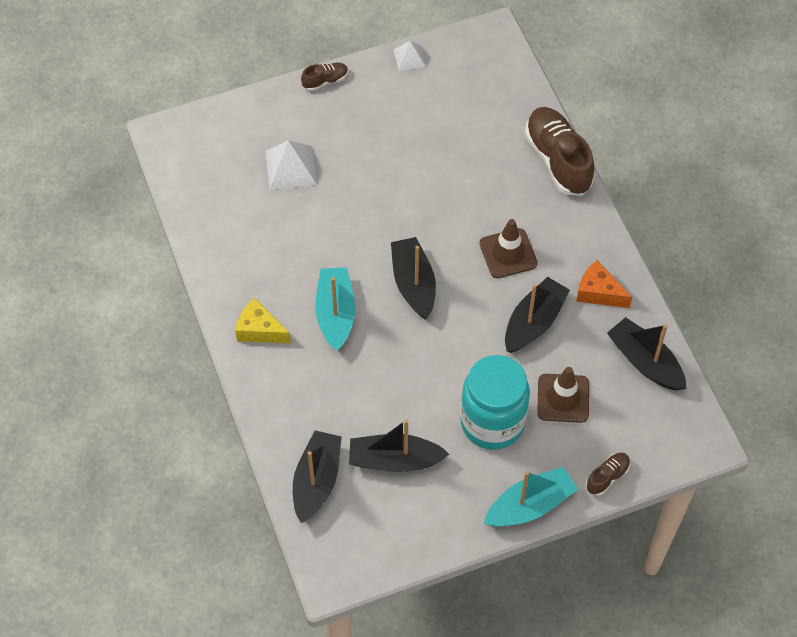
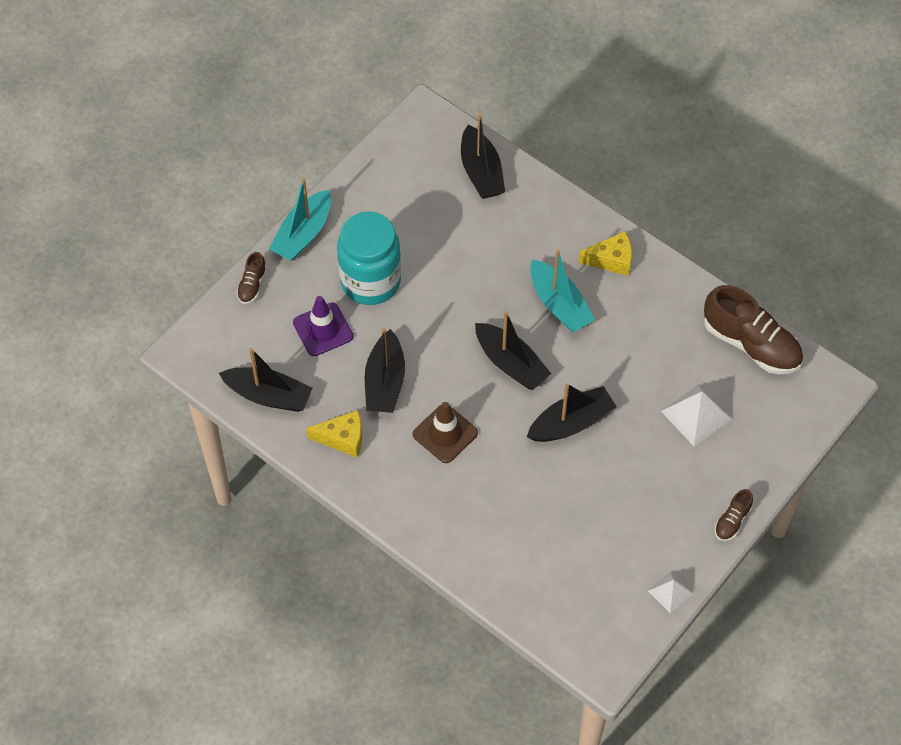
camera: 150 degrees right, 0 degrees up
black boat [349,420,449,472] -> black boat moved to [527,383,617,442]
brown shoe [525,107,595,195] -> brown shoe moved to [704,285,803,374]
brown traffic cone [537,367,589,423] -> purple traffic cone [293,296,353,356]
orange cheese [576,260,632,308] -> yellow cheese [306,410,362,457]

